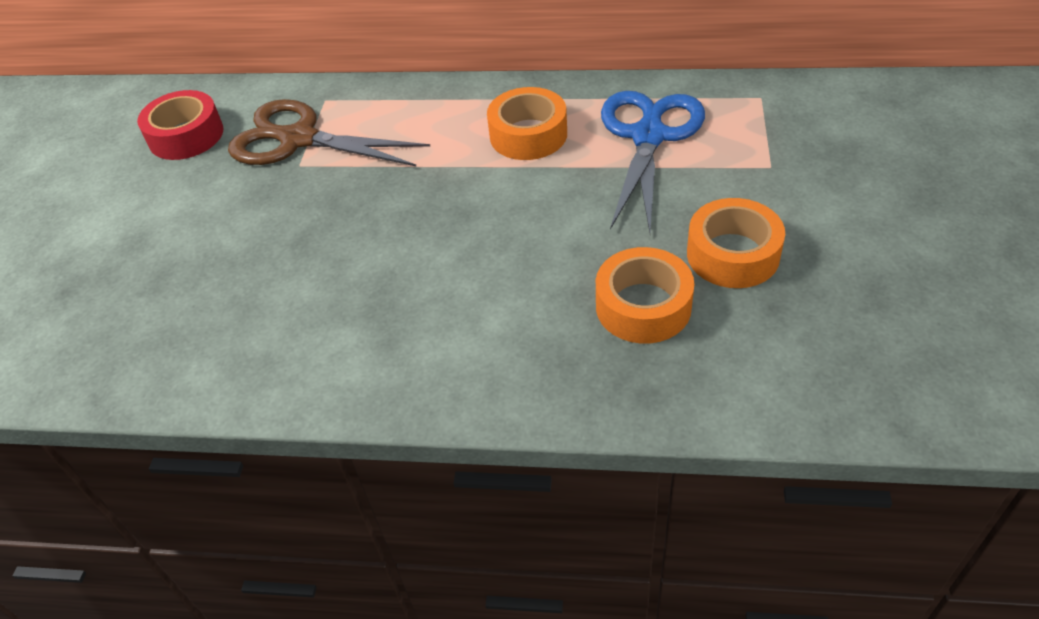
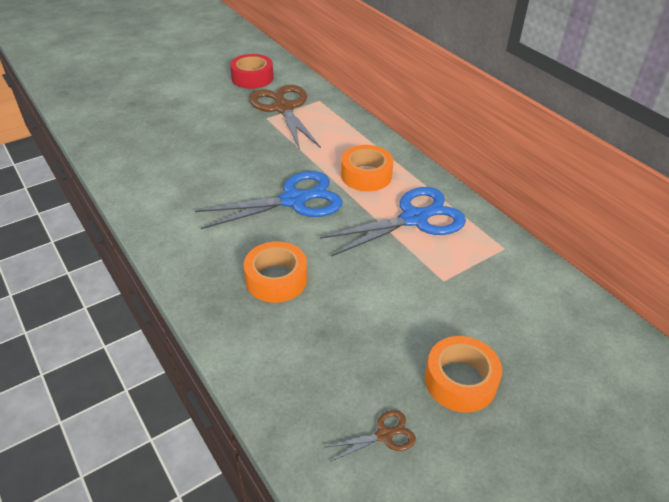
camera: 45 degrees right, 5 degrees down
orange tape [687,198,785,288] -> orange tape moved to [425,336,502,413]
none -> blue scissors [195,171,342,229]
none -> brown scissors [326,410,416,462]

